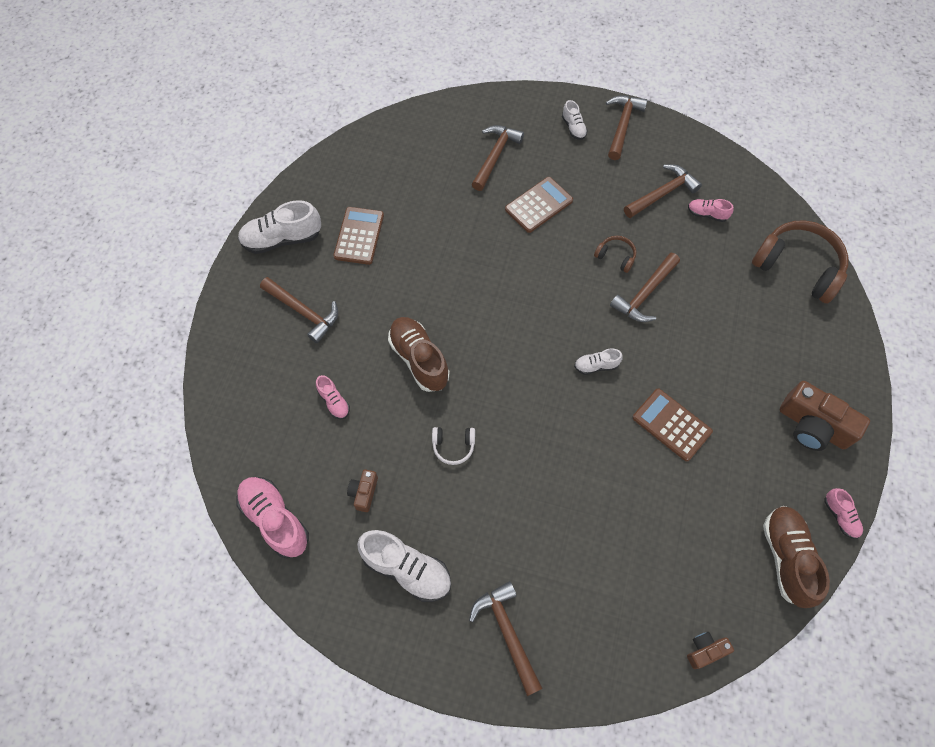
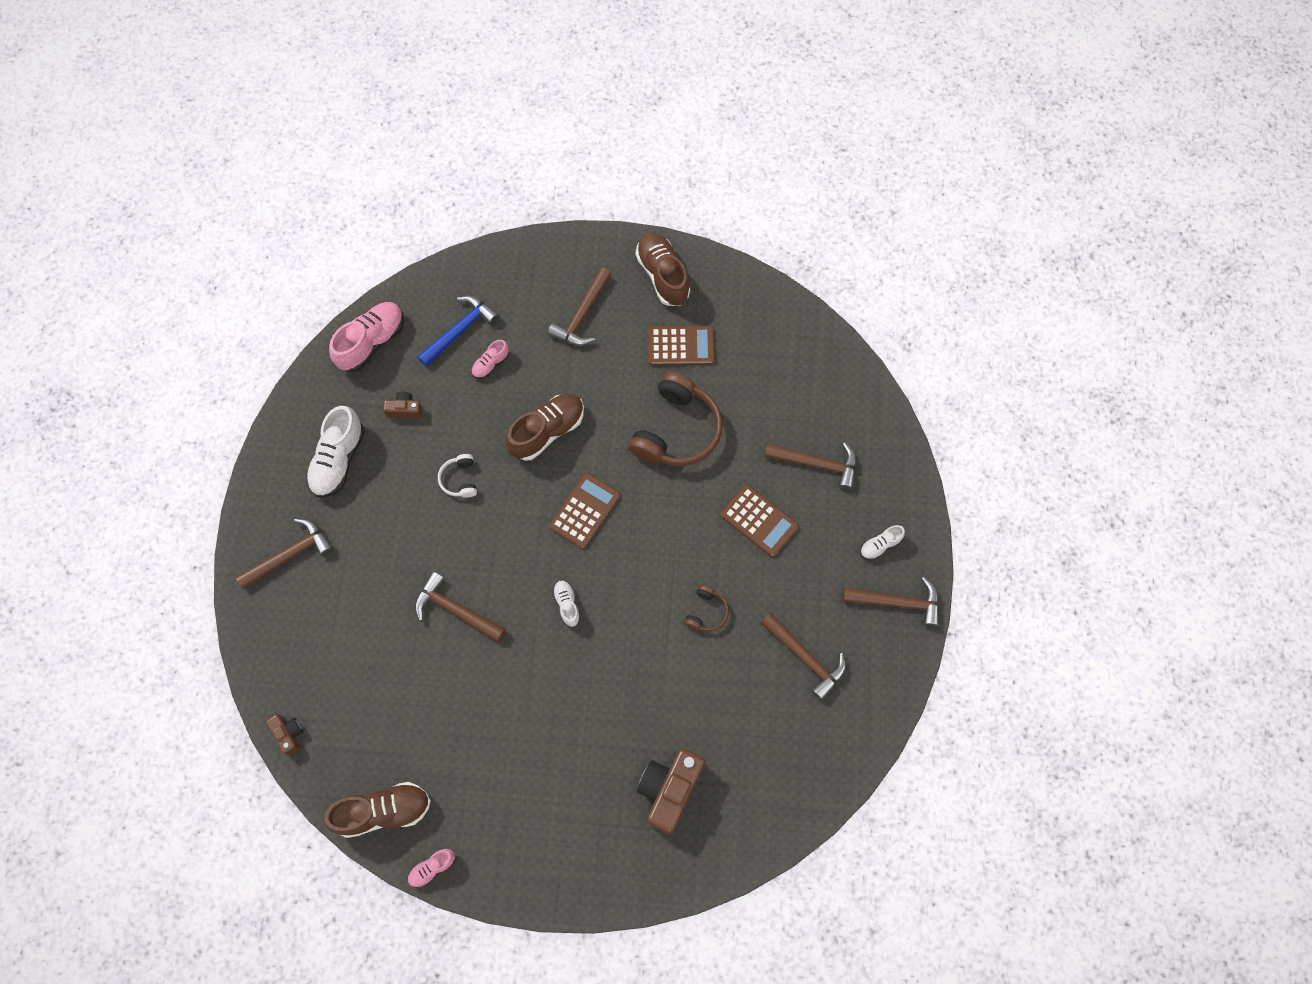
camera: 80 degrees right, 5 degrees up
white shoe [238,200,321,254] -> brown shoe [636,232,690,306]
brown hammer [610,253,680,322] -> brown hammer moved to [415,571,506,642]
brown calculator [632,389,713,461] -> brown calculator moved to [549,473,620,549]
pink shoe [688,199,733,222] -> none
brown headphones [752,220,849,304] -> brown headphones moved to [628,372,723,466]
brown camera [780,381,870,451] -> brown camera moved to [637,748,705,834]
none -> blue hammer [417,296,499,367]

